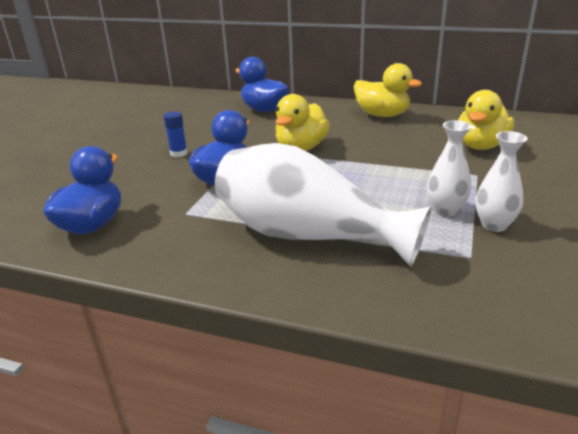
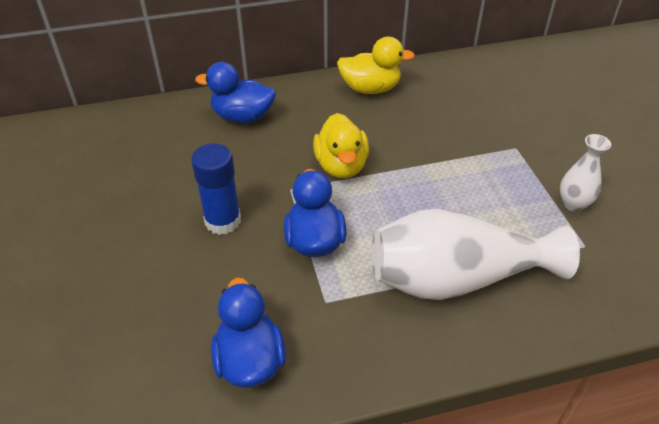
camera: 35 degrees left, 15 degrees up
blue glue stick [163,111,188,157] -> blue glue stick [191,143,241,235], size x1.79
white vase [427,120,472,216] -> none
yellow duck [458,90,514,150] -> none

